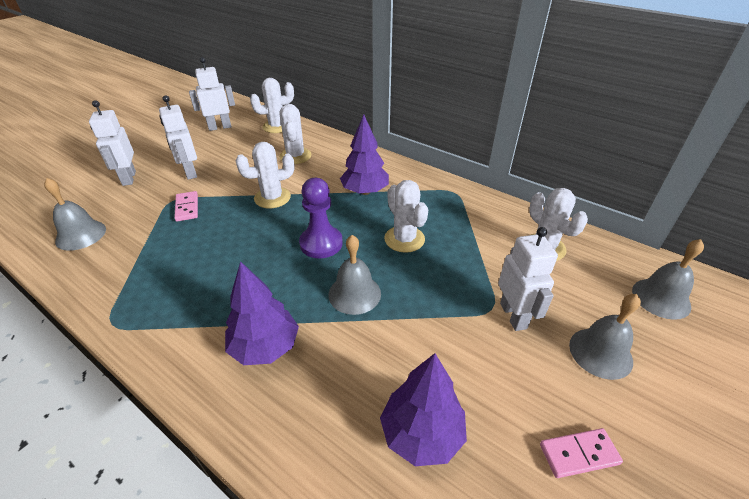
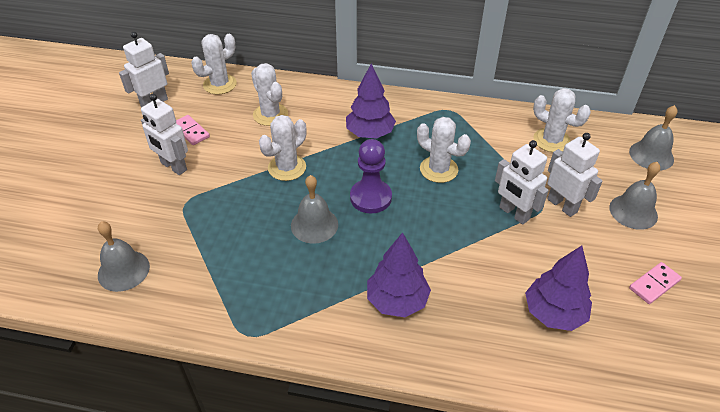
camera: 25 degrees left, 5 degrees up
white robot [89,100,136,186] -> white robot moved to [495,140,549,225]
pink domino [174,191,198,221] -> pink domino moved to [176,115,210,145]
grey bell [328,235,381,315] -> grey bell moved to [291,175,338,244]

